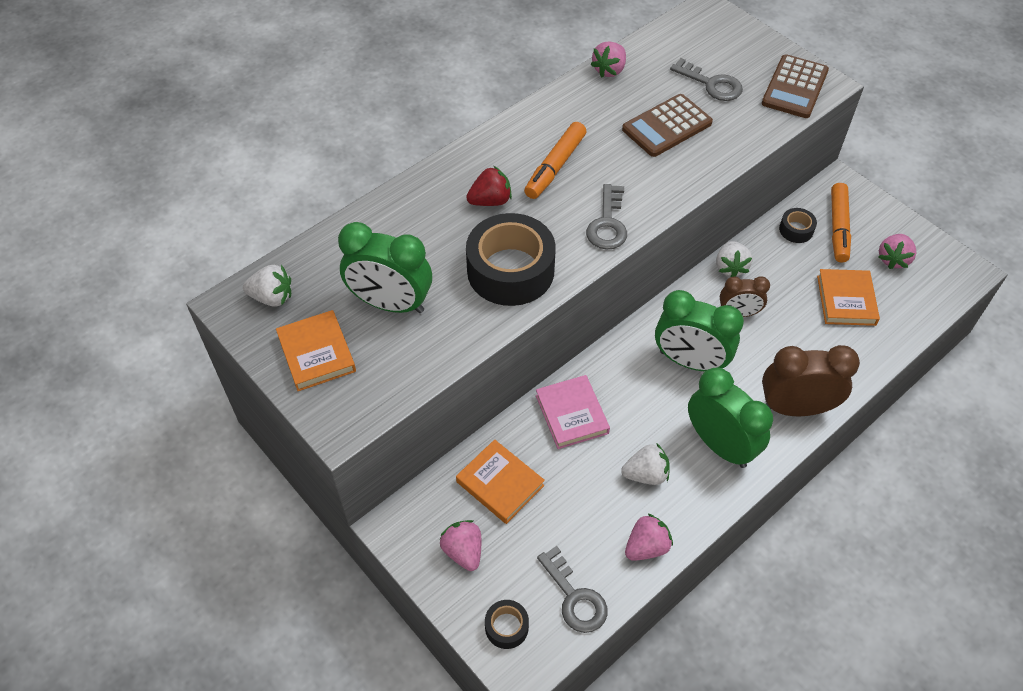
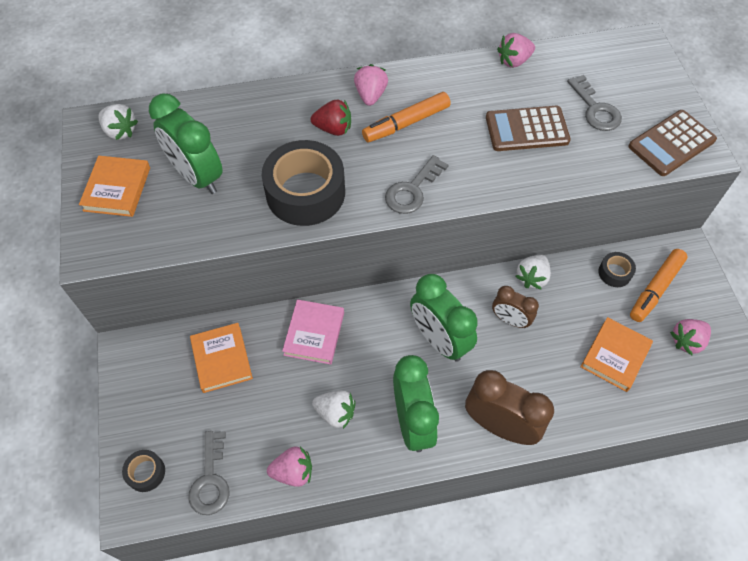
camera: 30 degrees right, 5 degrees up
pink strawberry [440,520,481,571] -> pink strawberry moved to [354,64,388,106]

